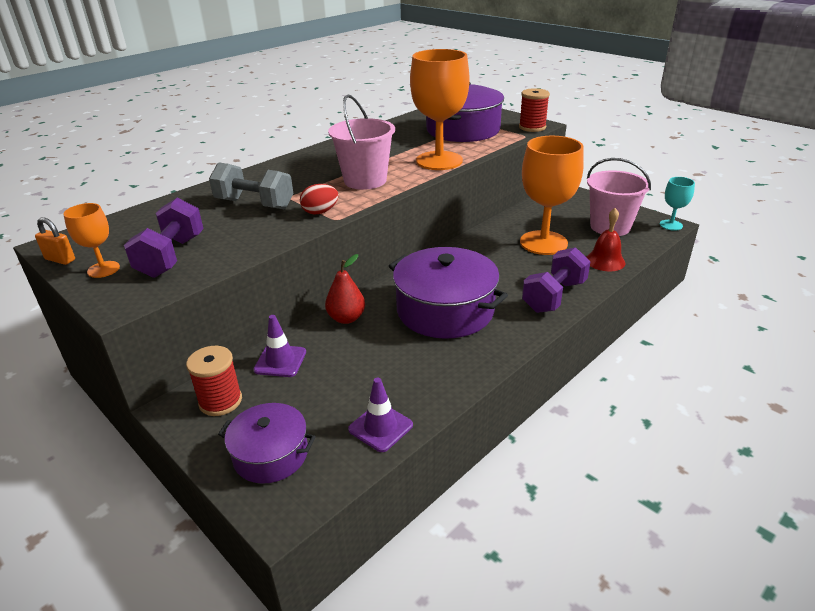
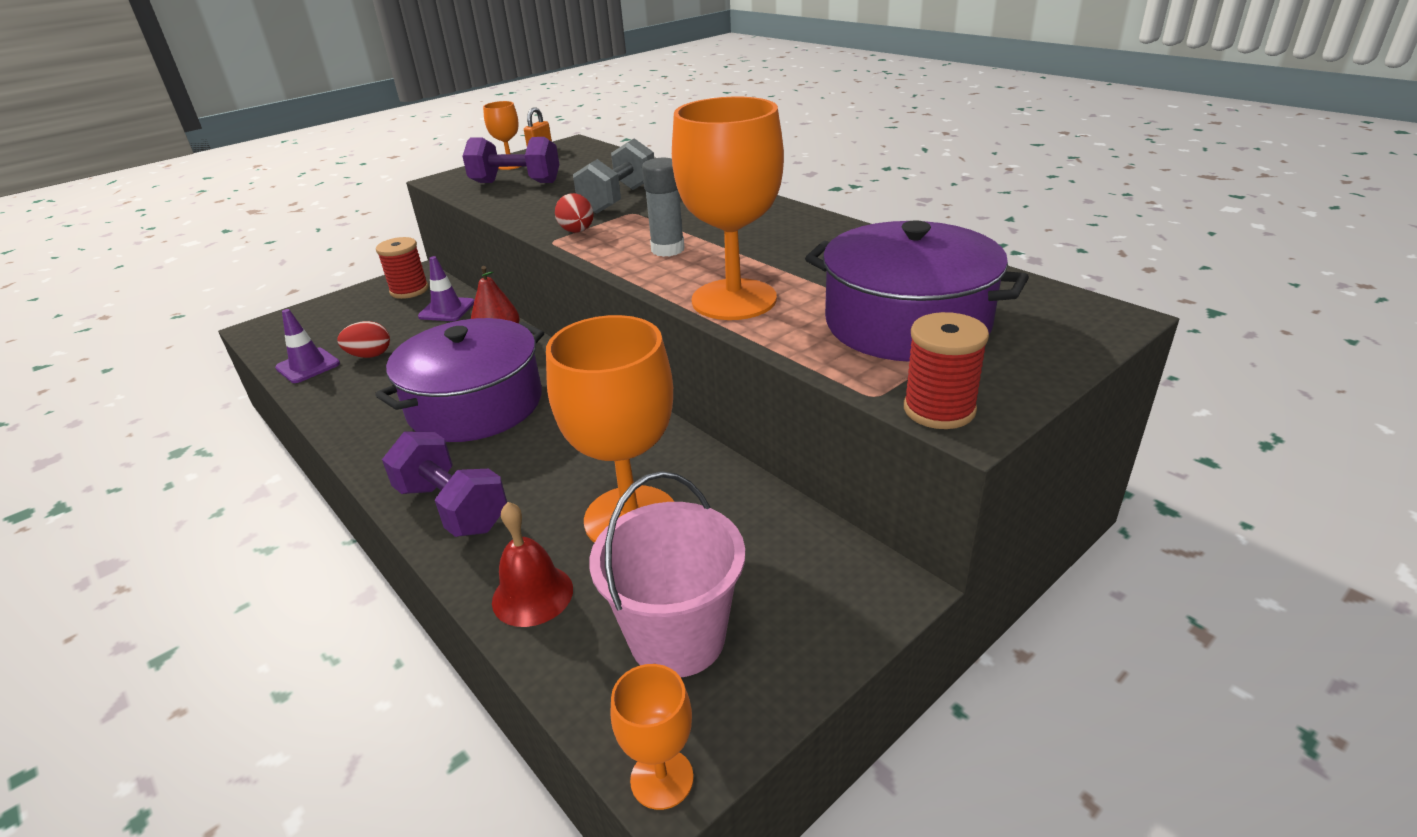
camera: 95 degrees right, 0 degrees up
purple pot [218,403,316,484] -> none
pink bucket [328,95,395,190] -> grey glue stick [642,158,685,257]
turquoise goblet [660,177,695,231] -> orange goblet [611,664,694,810]
none -> red egg [337,321,390,358]

